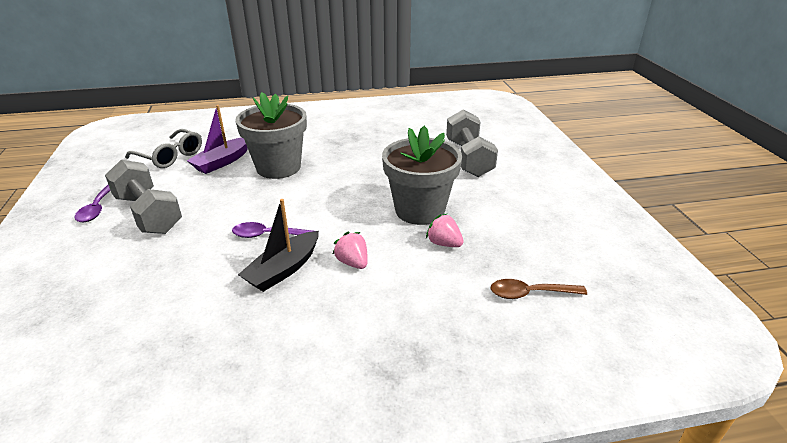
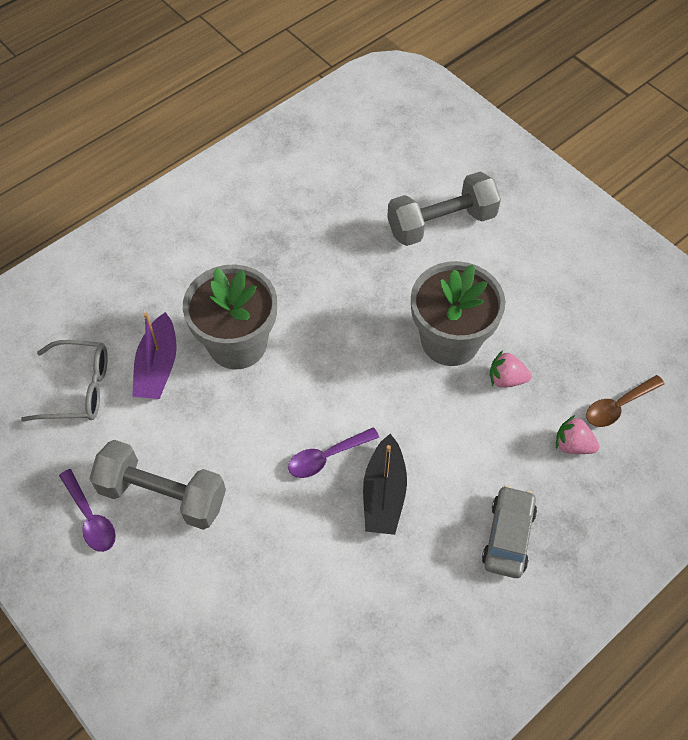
camera: 30 degrees left, 25 degrees up
pink strawberry [332,232,368,269] -> pink strawberry moved to [556,415,599,454]
grey dumbbell [446,109,498,177] -> grey dumbbell turned 75 degrees counterclockwise [387,172,501,246]
none -> grey car [482,485,537,578]

